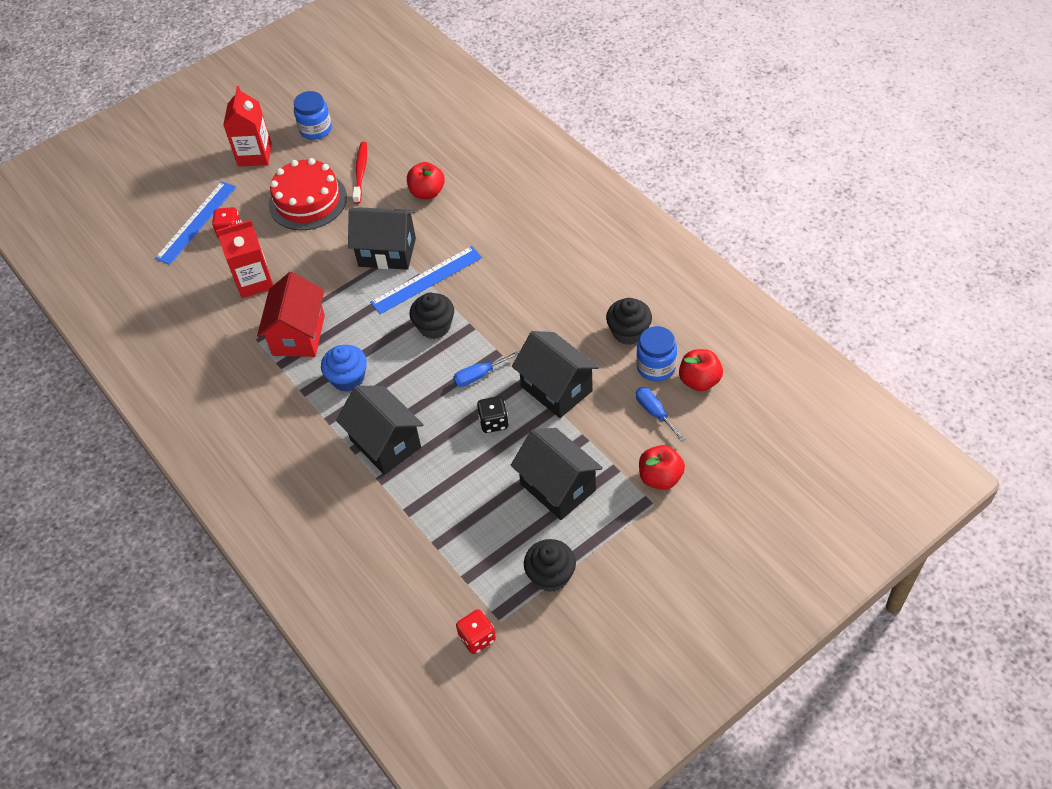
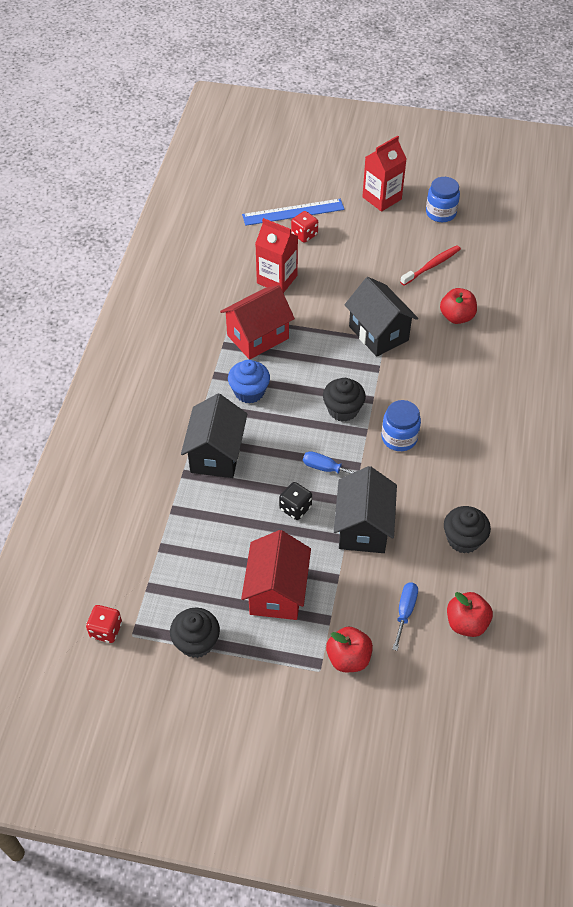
camera: 45 degrees right, 0 degrees up
red cake [269,158,347,230] -> none
blue ruler [370,246,482,314] -> none
black house [511,428,603,520] -> red house [241,530,311,620]
blue jar [636,326,677,381] -> blue jar moved to [382,400,421,451]

